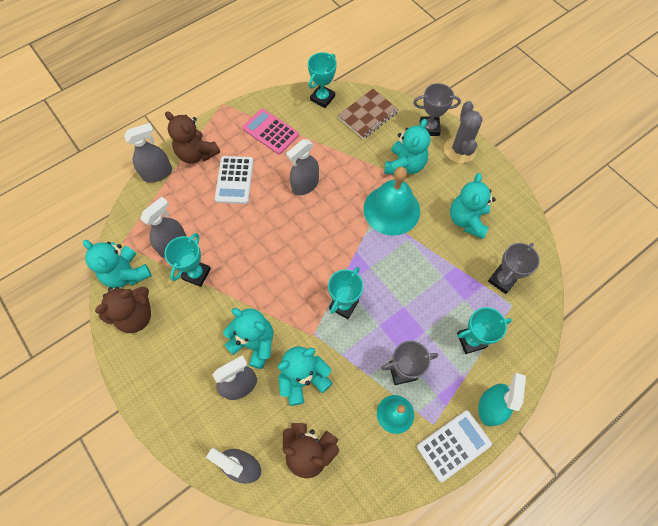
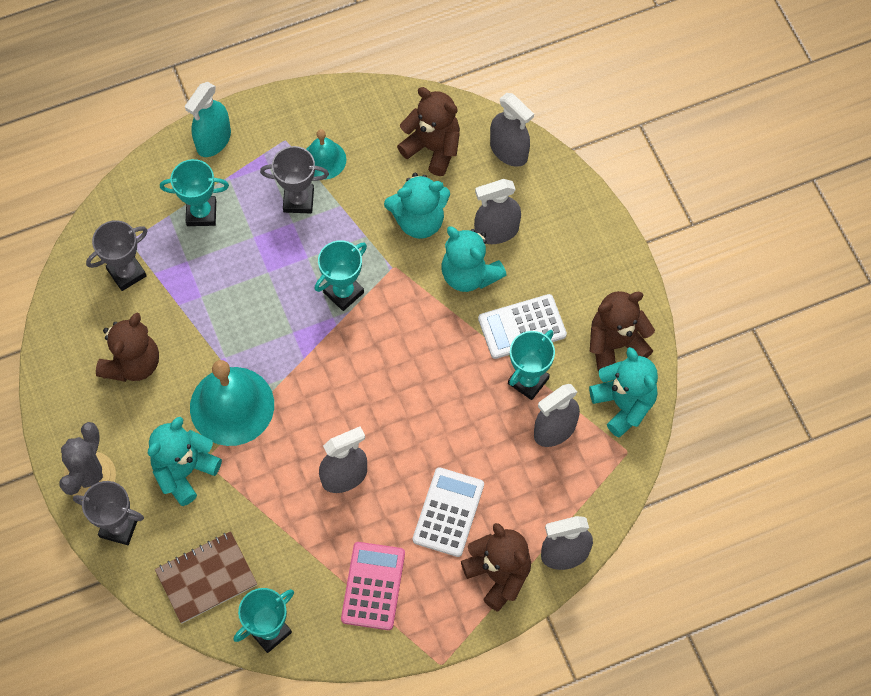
camera: 165 degrees left, 0 degrees up
pink calculator [242,109,299,155] -> pink calculator turned 135 degrees counterclockwise [341,542,405,630]
white calculator [417,410,492,482] -> white calculator moved to [478,294,567,359]
turquoise teddy bear [450,173,496,239] -> brown teddy bear [96,313,159,382]

